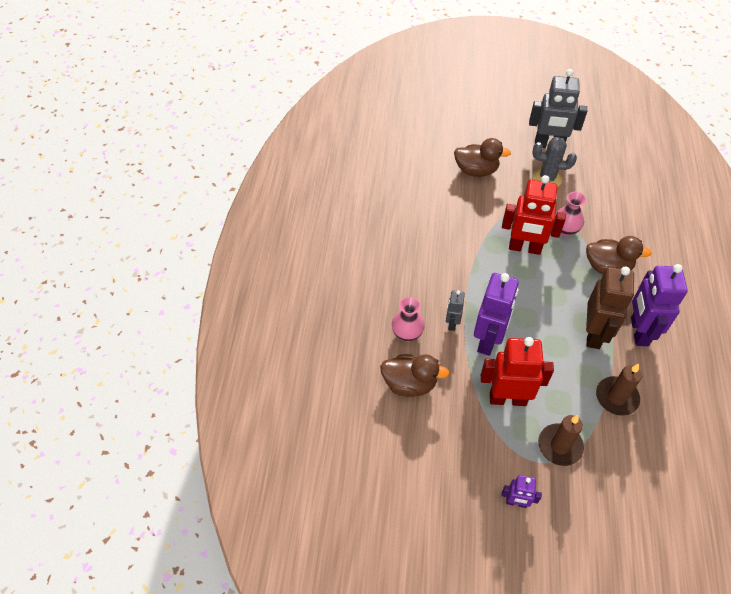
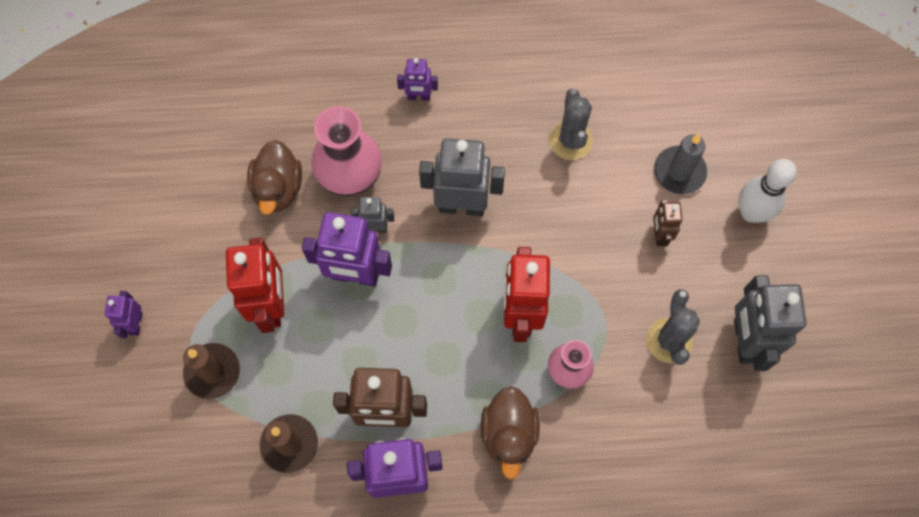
camera: 80 degrees right, 15 degrees up
pink vase [392,297,425,342] -> pink vase [311,106,382,196], size x1.62
brown duck [454,138,511,177] -> brown robot [653,200,683,246]
none -> purple robot [397,58,438,101]
none -> grey robot [419,138,505,216]
none -> grey cactus [549,89,593,160]
none -> grey candle [654,133,707,194]
none -> white bowling pin [738,159,797,223]

